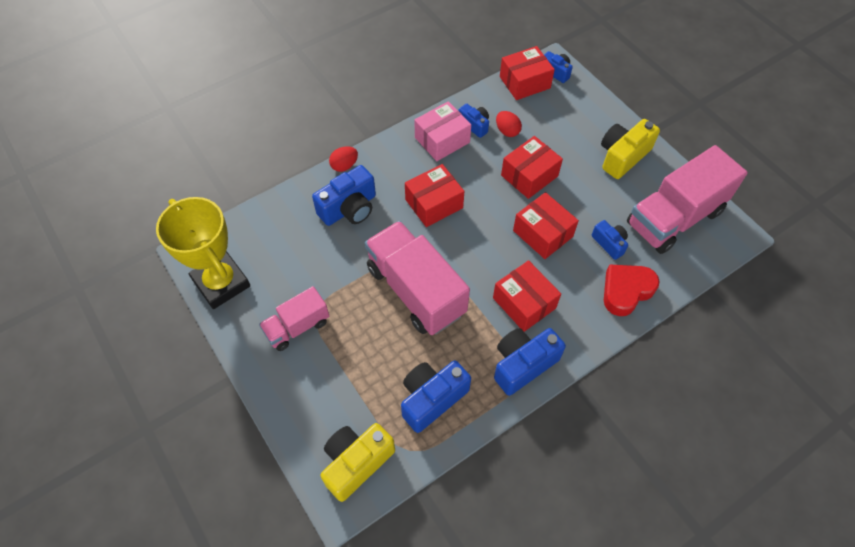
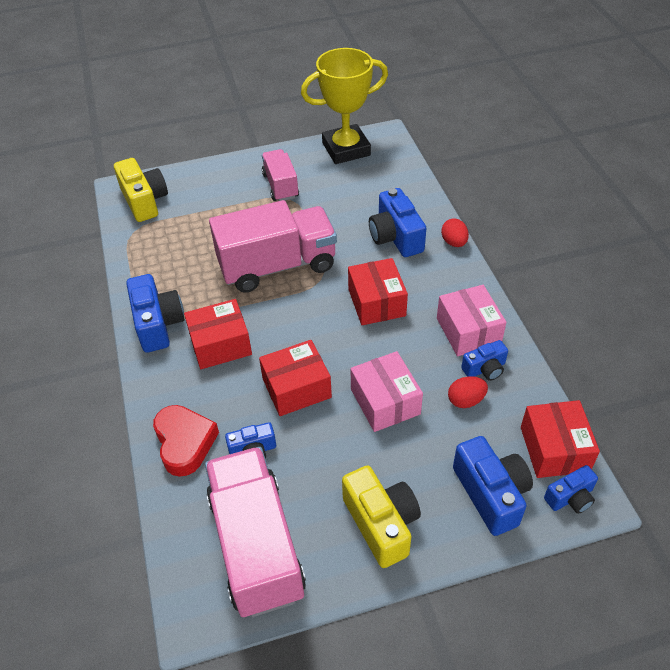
camera: 110 degrees right, 10 degrees down
blue camera [401,361,471,433] -> blue camera moved to [453,436,533,536]
red box [501,136,563,199] -> pink box [350,351,423,432]

